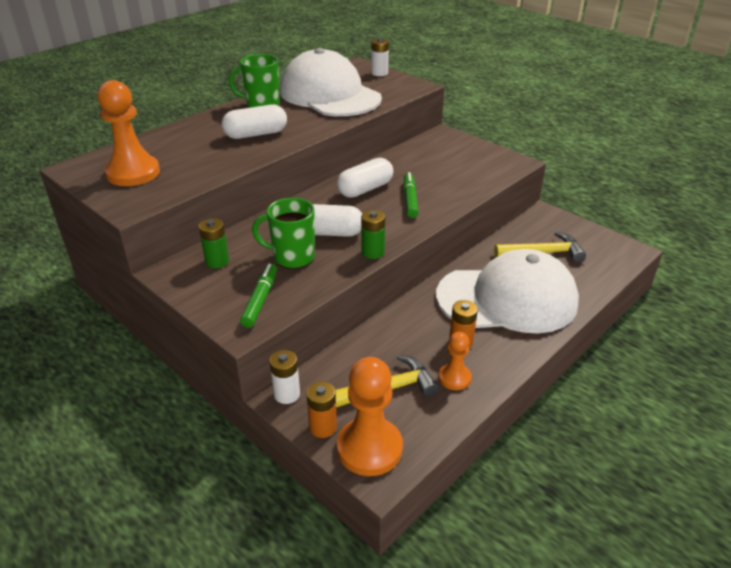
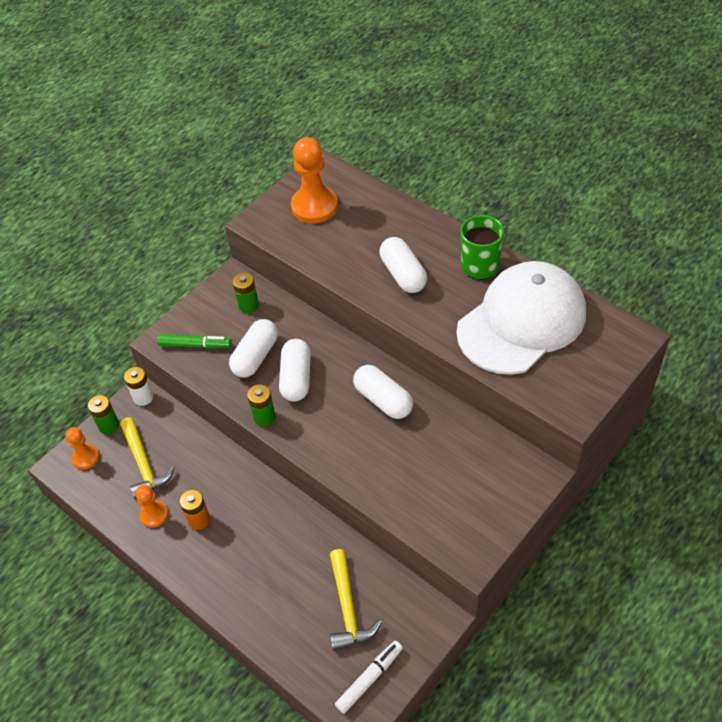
camera: 90 degrees right, 15 degrees up
green mug [252,198,315,269] -> white capsule [229,319,278,378]
orange battery [307,382,337,438] -> green battery [88,395,119,434]
orange pawn [337,357,403,476] -> orange pawn [65,427,100,470], size x0.55
white battery [371,38,389,76] -> none
green marker [403,172,419,218] -> none
white cap [436,249,579,333] -> none
none -> white marker [335,641,403,713]

